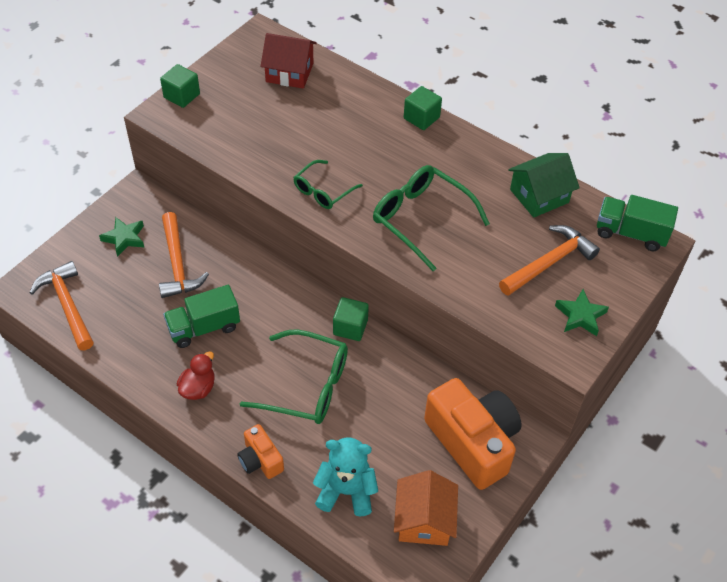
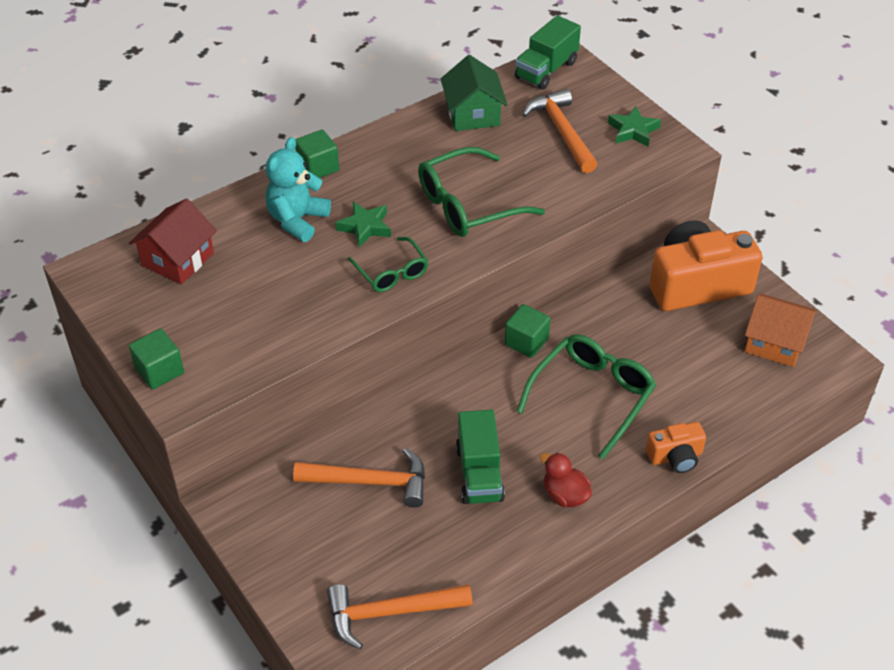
camera: 70 degrees left, 5 degrees down
green star [99,217,144,257] -> green star moved to [335,202,391,248]
turquoise teddy bear [313,437,378,516] -> turquoise teddy bear moved to [265,137,331,242]

